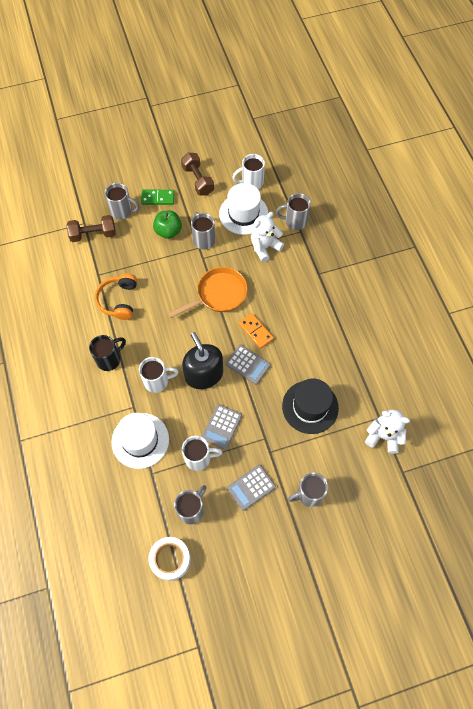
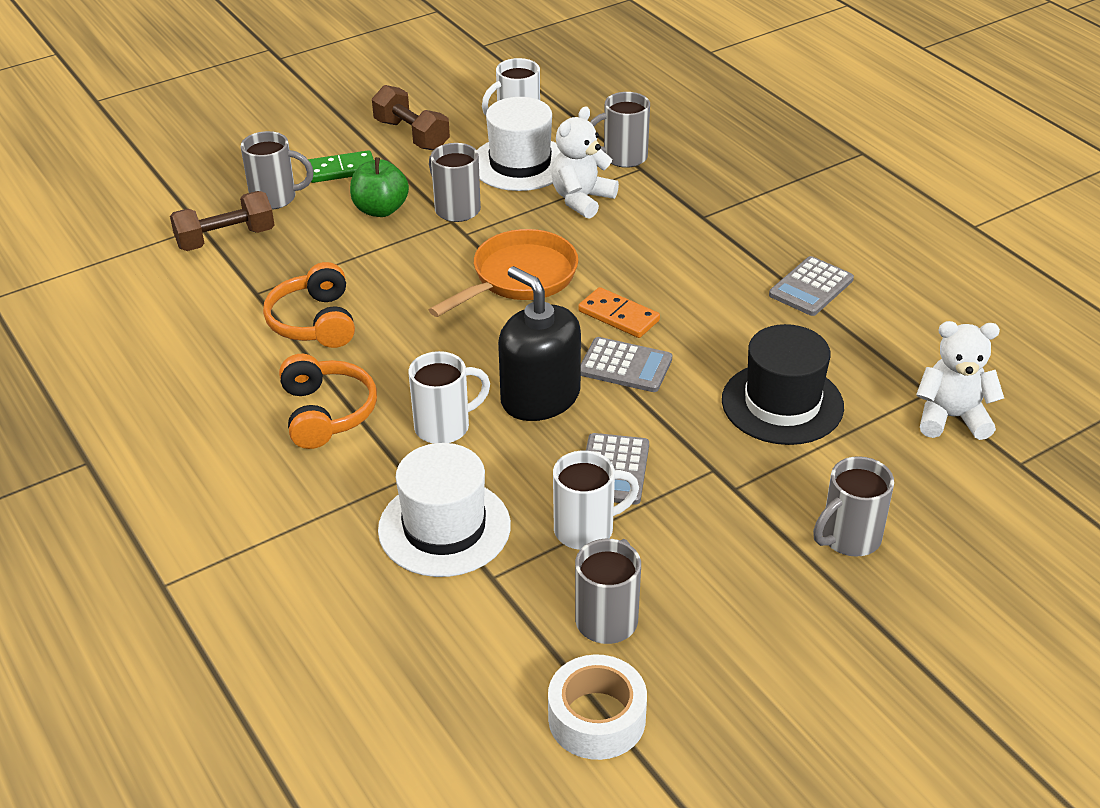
camera: 15 degrees left, 25 degrees down
black mug [89,335,126,371] -> orange headphones [279,354,377,449]
grey calculator [227,465,276,511] -> grey calculator moved to [769,256,854,316]

